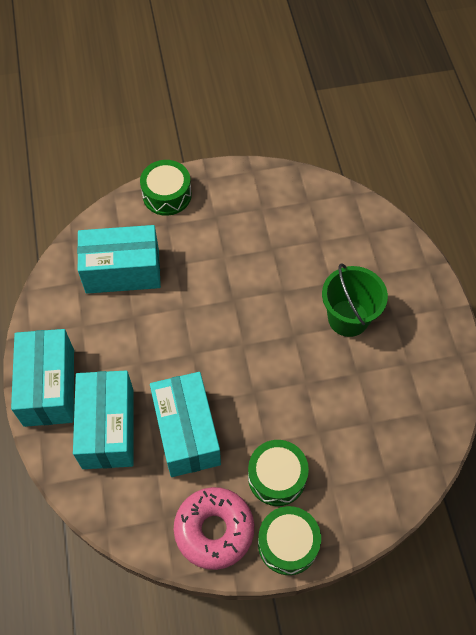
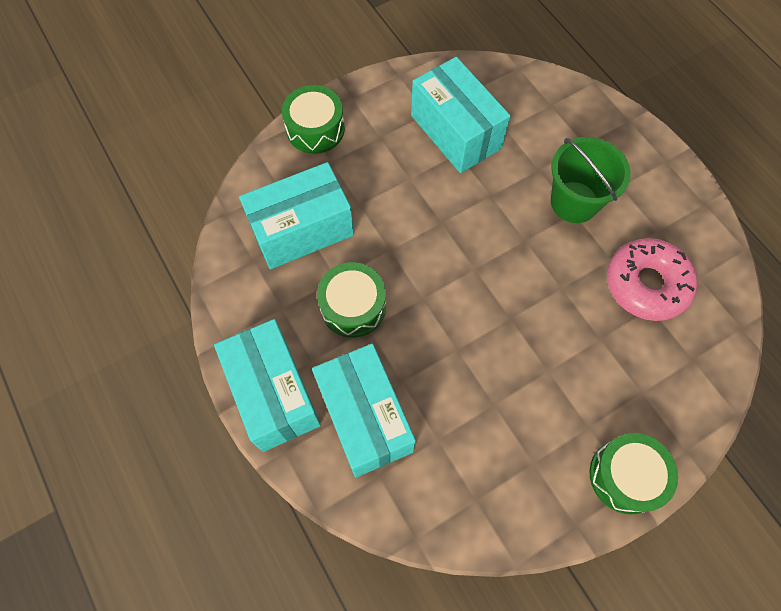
camera: 20 degrees left, 5 degrees up
turquoise box [150,372,221,477] -> turquoise box moved to [411,57,510,173]
pink donut [174,487,254,570] -> pink donut moved to [607,238,697,321]
green drum [248,440,309,506] -> green drum moved to [317,262,386,337]

